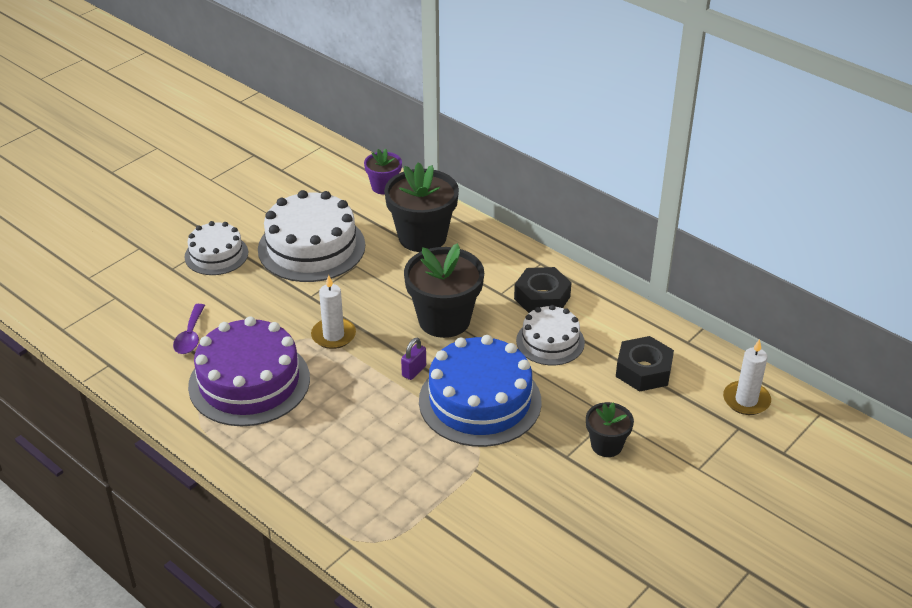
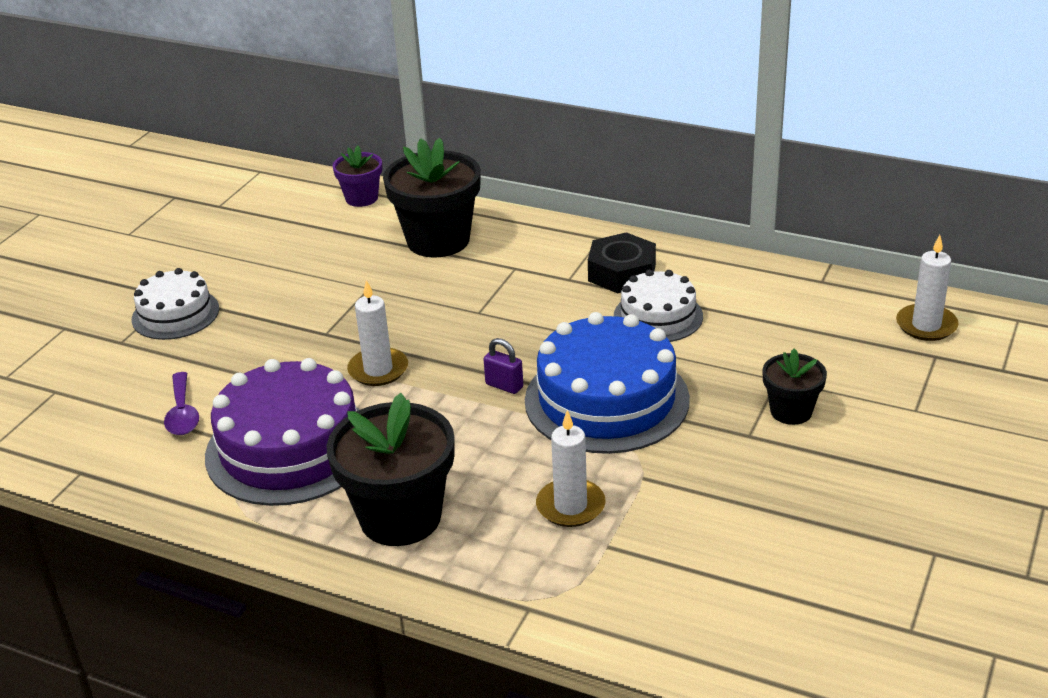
camera: 15 degrees left, 5 degrees down
white cake [258,190,365,282] -> none
purple padlock [401,338,426,380] -> purple padlock turned 75 degrees counterclockwise [483,338,523,394]
black flower pot [404,243,484,338] -> black flower pot moved to [327,393,455,546]
black nut [616,336,674,392] -> none
none -> white candle [536,410,605,527]

